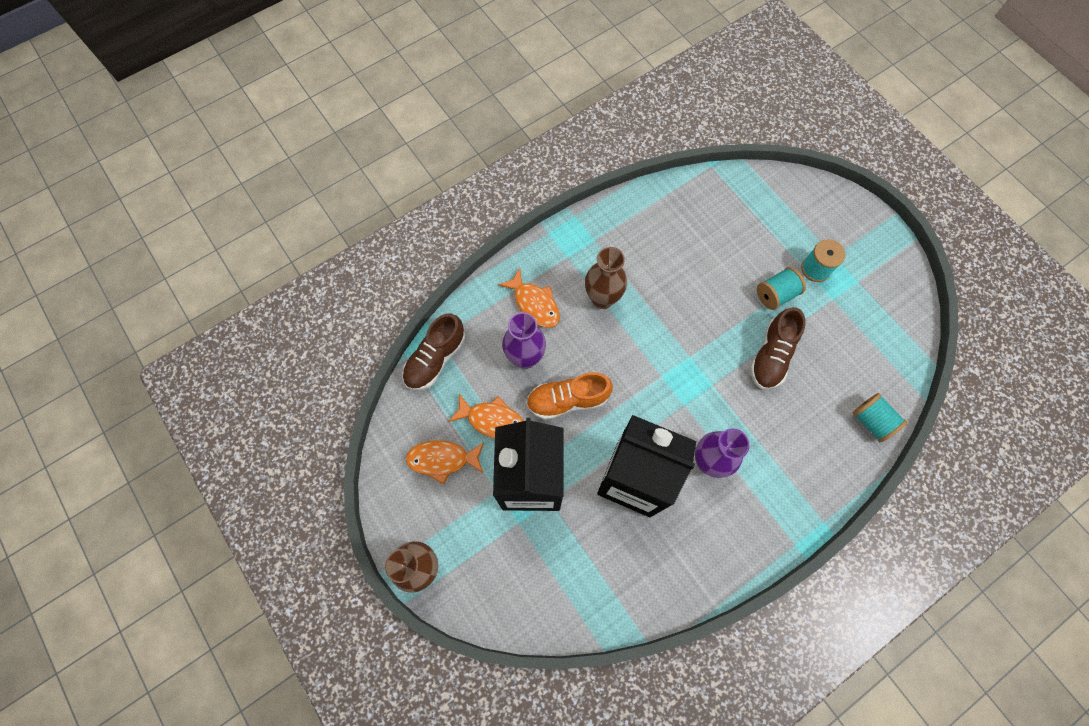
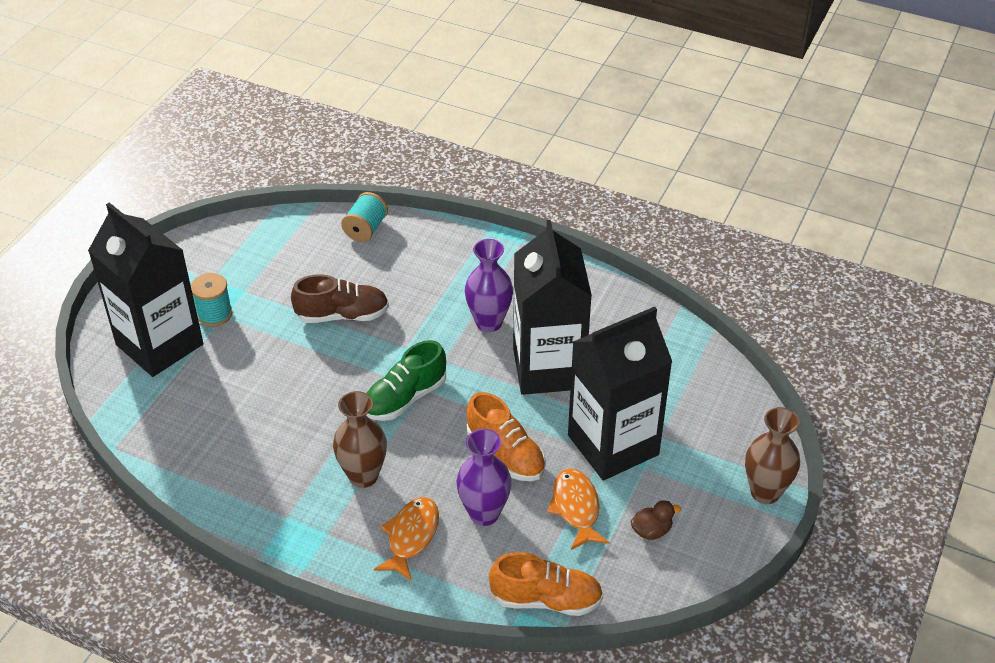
camera: 120 degrees left, 25 degrees down
brown shoe [402,313,465,390] -> orange shoe [489,552,603,616]
orange fish [406,440,484,484] -> brown duck [630,500,681,540]
turquoise spool [757,267,806,310] -> none
none -> black carton [88,203,203,377]
none -> green shoe [366,340,446,421]

